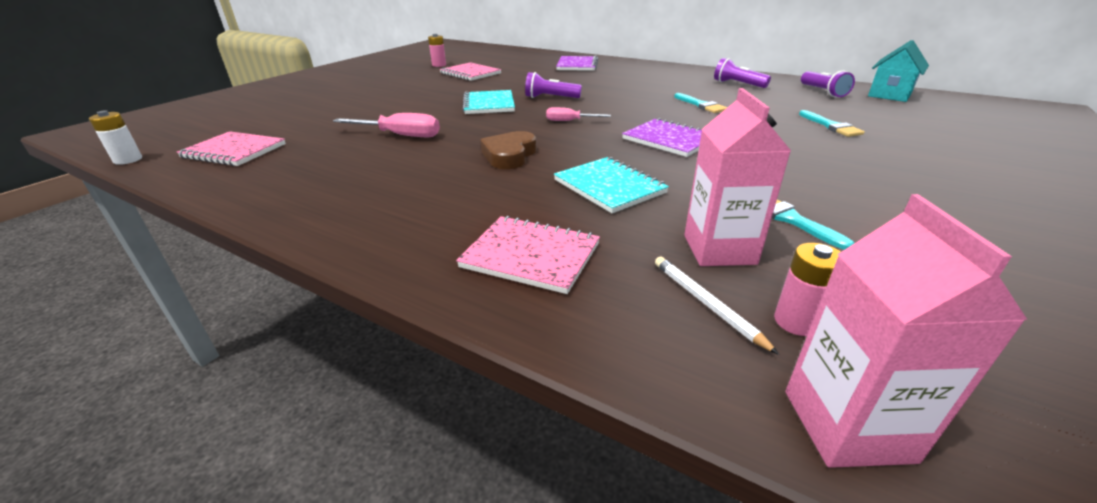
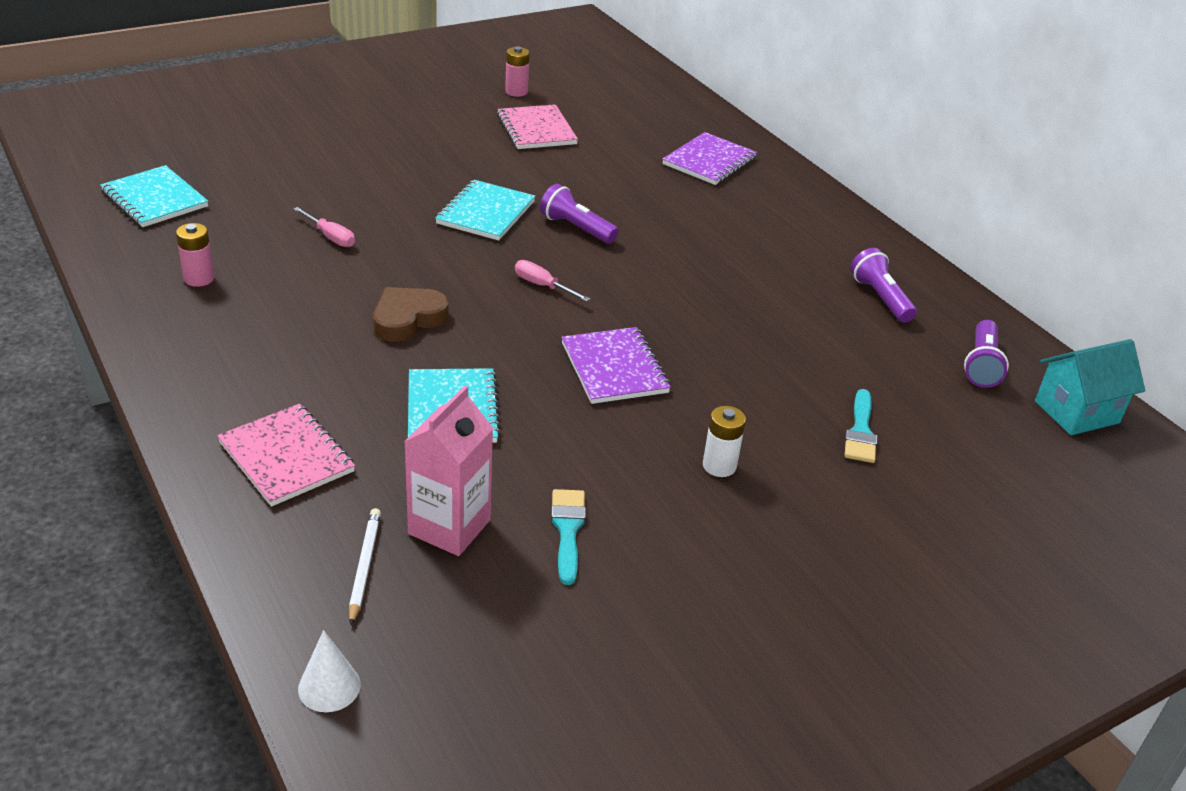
camera: 25 degrees right, 5 degrees up
white battery [89,110,142,165] -> white battery moved to [703,406,746,477]
pink notebook [177,131,286,166] -> turquoise notebook [100,165,208,227]
pink screwdriver [333,113,440,137] -> pink screwdriver [293,207,355,247], size x0.61
turquoise brush [674,93,727,113] -> none
pink battery [774,243,841,336] -> pink battery moved to [176,223,214,287]
pink carton [785,194,1027,468] -> white cone [298,630,361,712]

